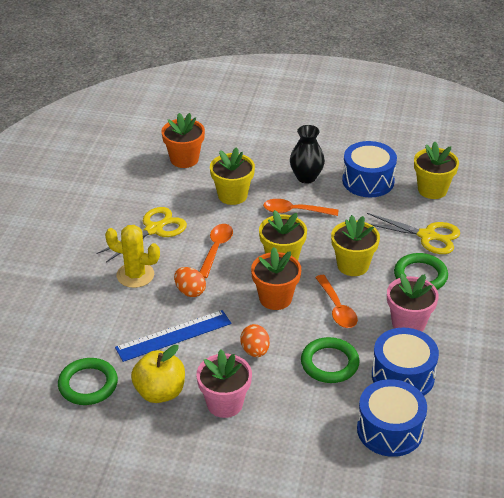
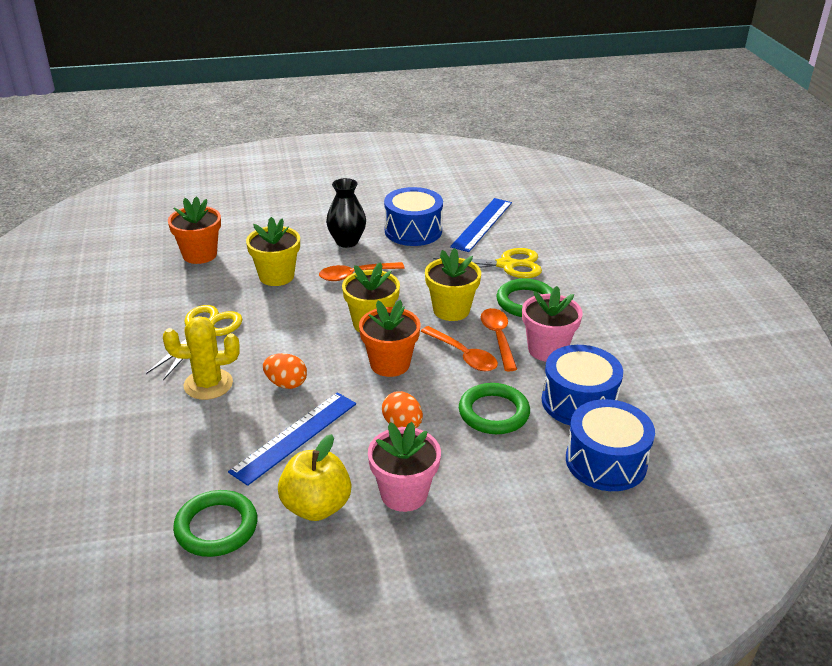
camera: 25 degrees left, 5 degrees down
orange spoon [200,224,233,278] -> orange spoon moved to [481,308,517,371]
yellow flower pot [414,142,459,199] -> blue ruler [450,198,512,252]

